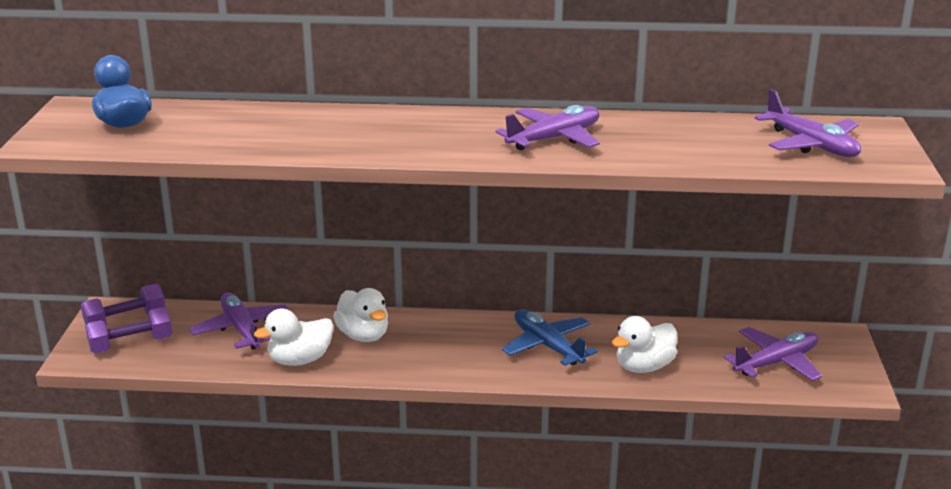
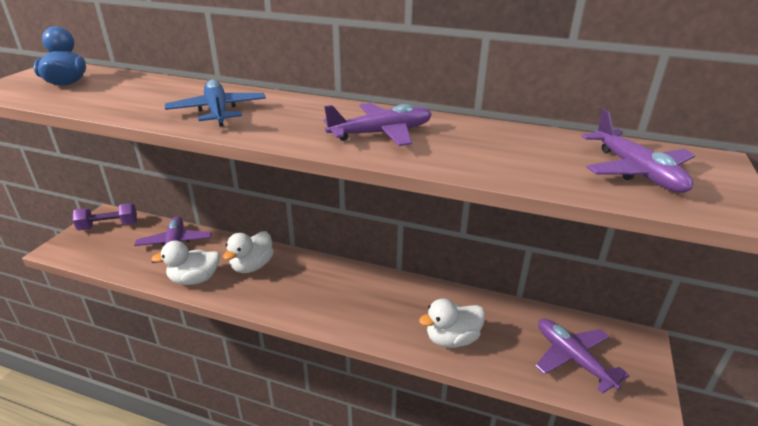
camera: 15 degrees right, 5 degrees up
purple dumbbell [85,307,172,353] -> none
white duck [333,288,388,342] -> white duck turned 45 degrees clockwise [223,231,274,273]
blue plane [502,309,597,366] -> blue plane moved to [165,80,266,126]
purple plane [723,327,822,381] -> purple plane turned 105 degrees counterclockwise [535,319,629,394]

